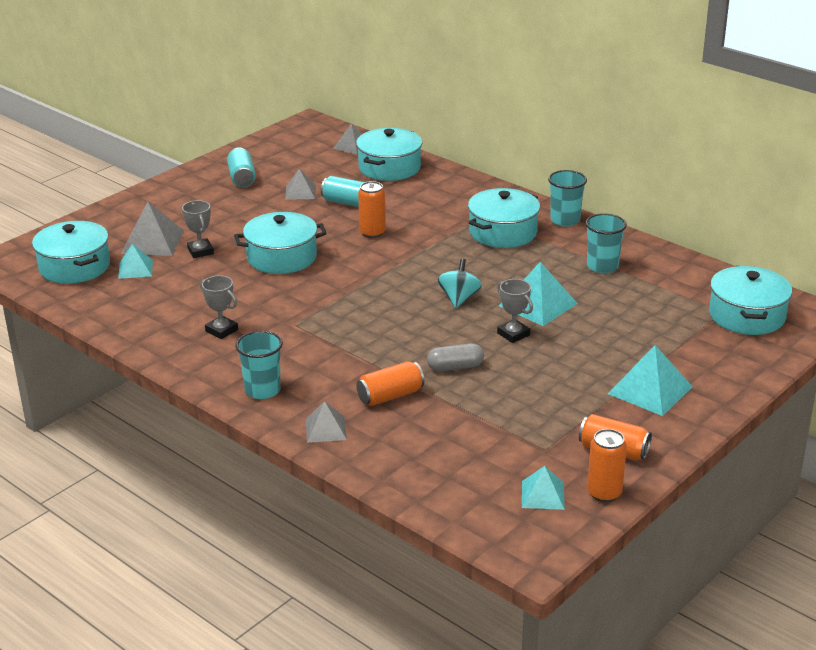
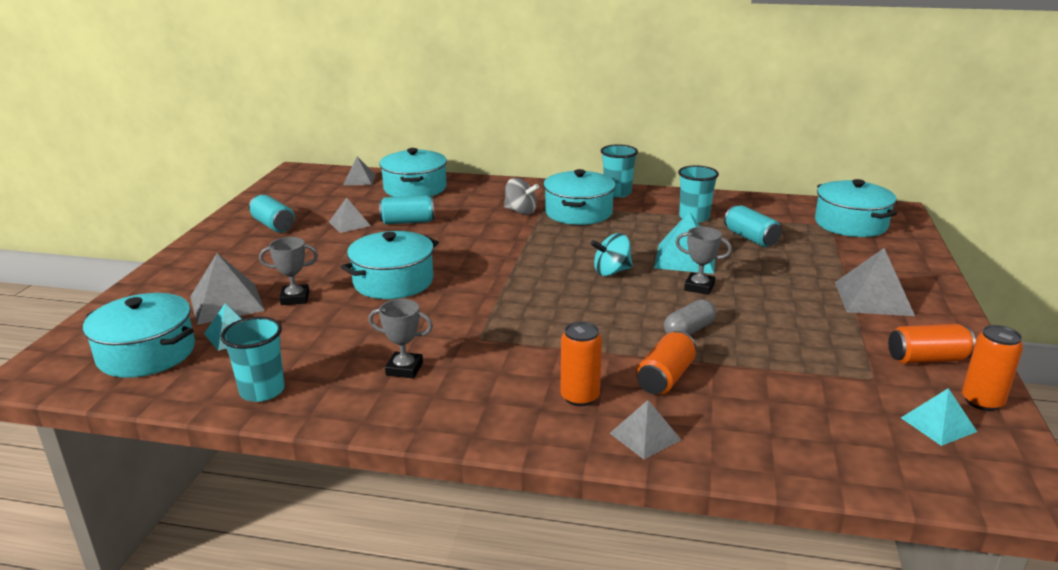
camera: 30 degrees left, 5 degrees down
grey trophy [182,200,214,258] -> grey trophy turned 45 degrees counterclockwise [259,237,318,305]
turquoise cup [235,331,283,399] -> turquoise cup moved to [220,317,285,402]
orange can [358,181,386,238] -> orange can moved to [560,321,602,406]
turquoise spinning top [438,259,482,308] -> turquoise spinning top turned 90 degrees counterclockwise [590,233,633,276]
turquoise pyramid [608,345,693,416] -> grey pyramid [835,248,915,316]
none -> grey spinning top [504,178,539,215]
none -> turquoise can [724,205,782,247]

